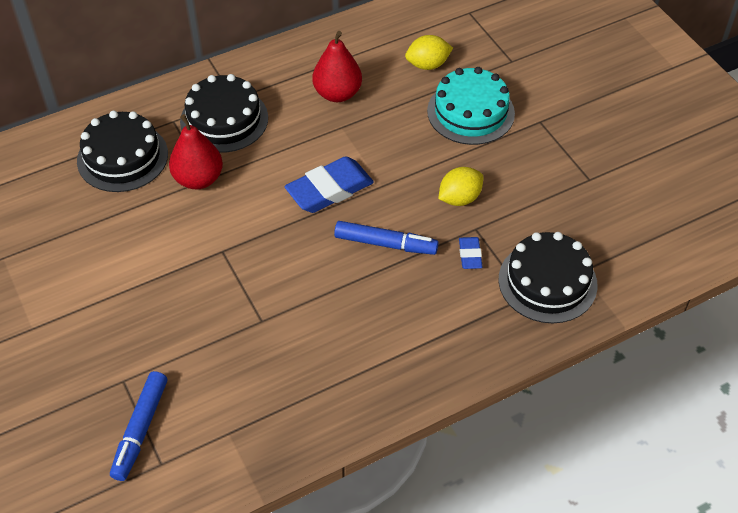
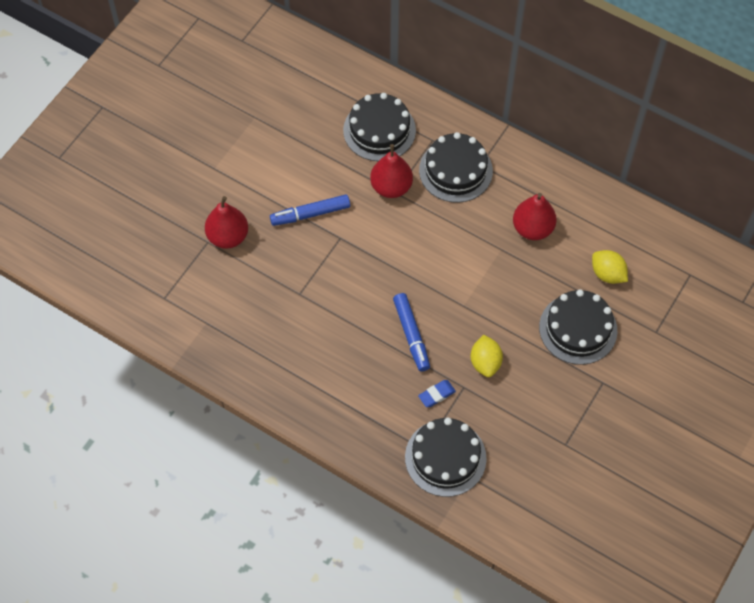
camera: 60 degrees right, 10 degrees up
blue marker [110,371,167,481] -> blue marker moved to [270,195,350,226]
blue eraser [284,156,374,213] -> none
turquoise cake [427,67,515,145] -> black cake [539,289,617,365]
yellow lemon [438,167,483,206] -> yellow lemon turned 60 degrees clockwise [471,335,503,377]
none -> red pear [205,196,248,249]

